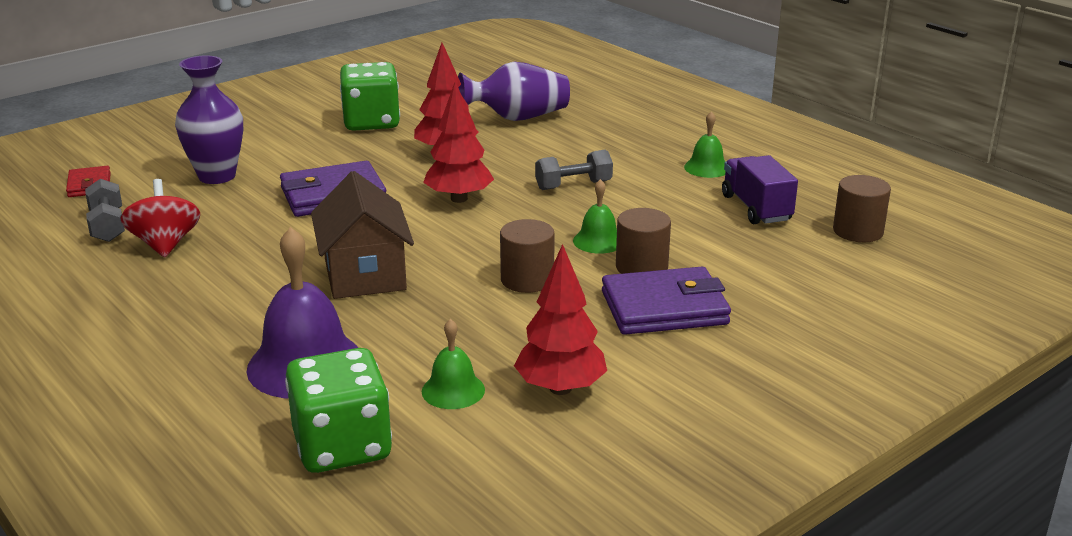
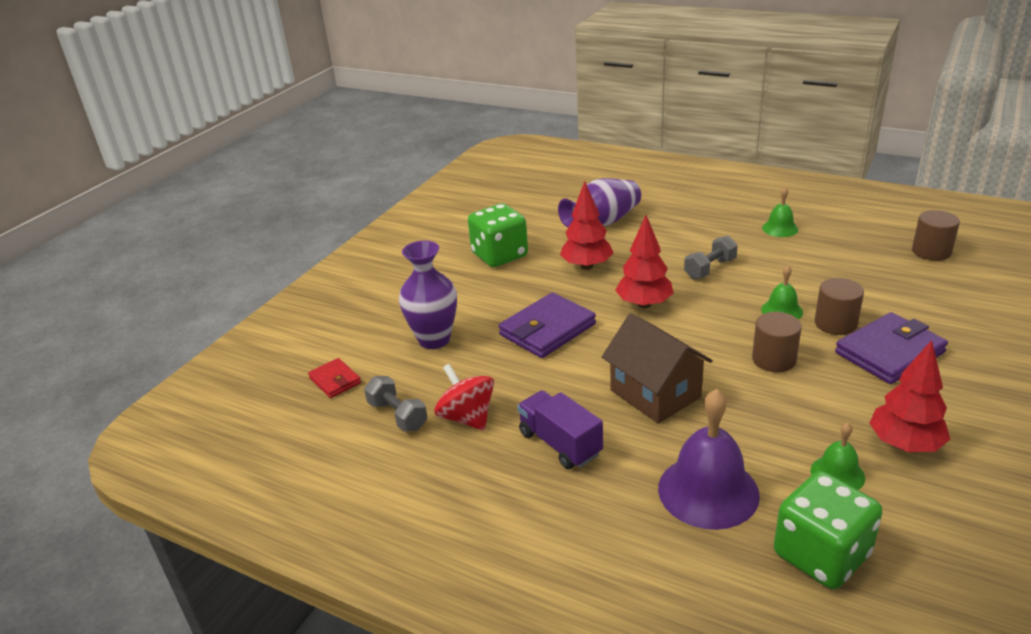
camera: 20 degrees left, 5 degrees up
purple truck [722,155,798,224] -> purple truck moved to [517,390,603,469]

